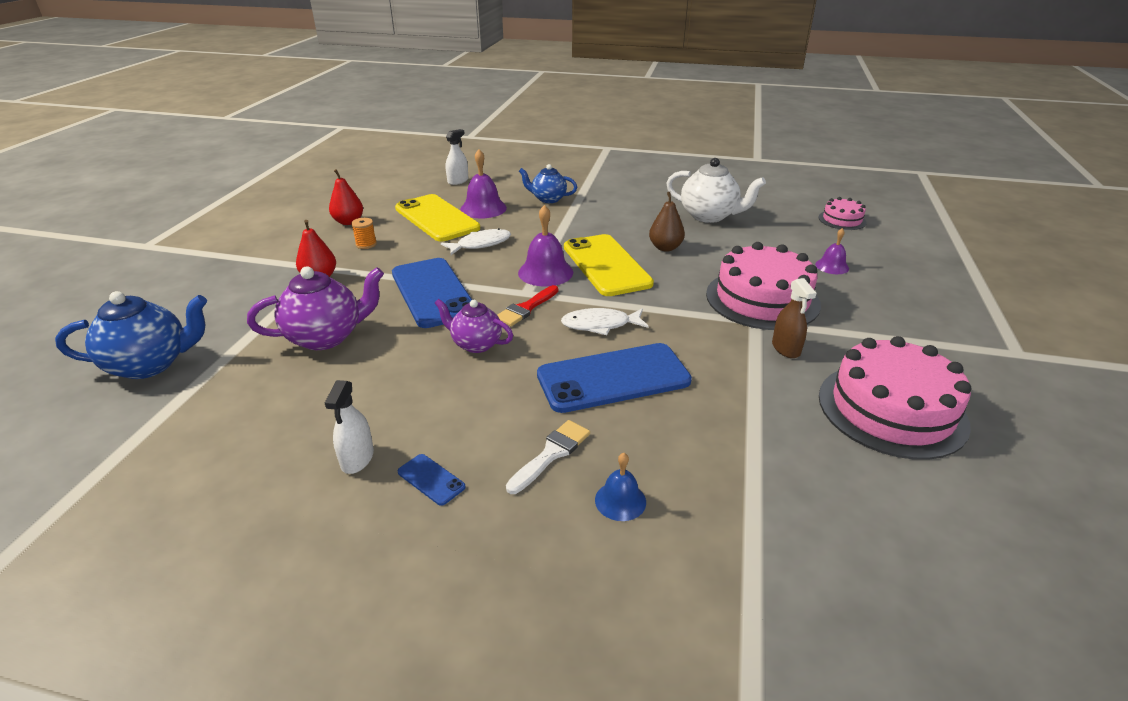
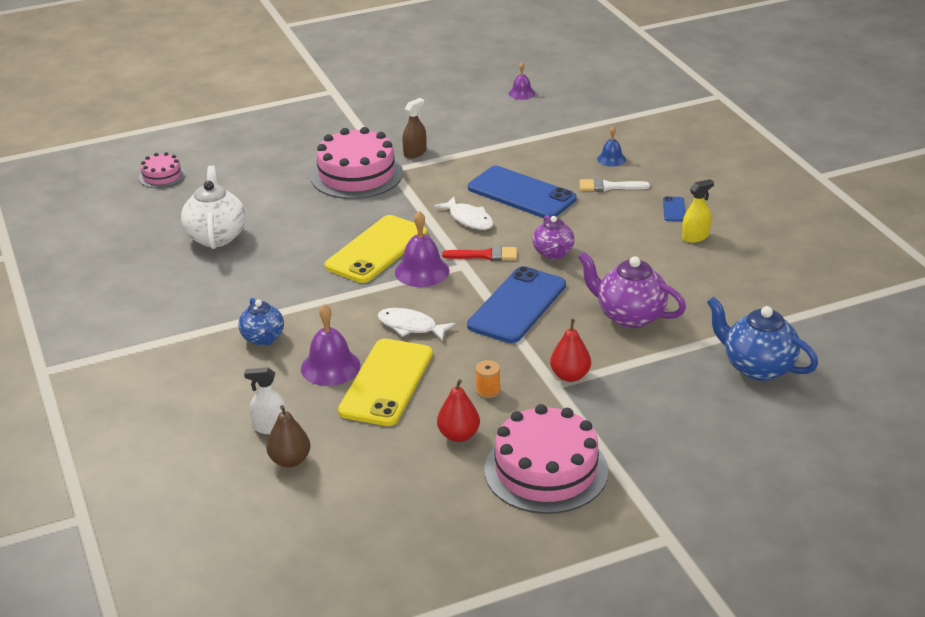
camera: 125 degrees left, 0 degrees up
white spray bottle [325,380,374,474] -> yellow spray bottle [682,179,714,243]
brown pear [649,192,685,252] -> brown pear moved to [266,405,311,467]
purple bell [815,228,849,274] -> purple bell moved to [509,62,535,100]
pink cake [819,336,971,460] -> pink cake moved to [484,404,608,514]

